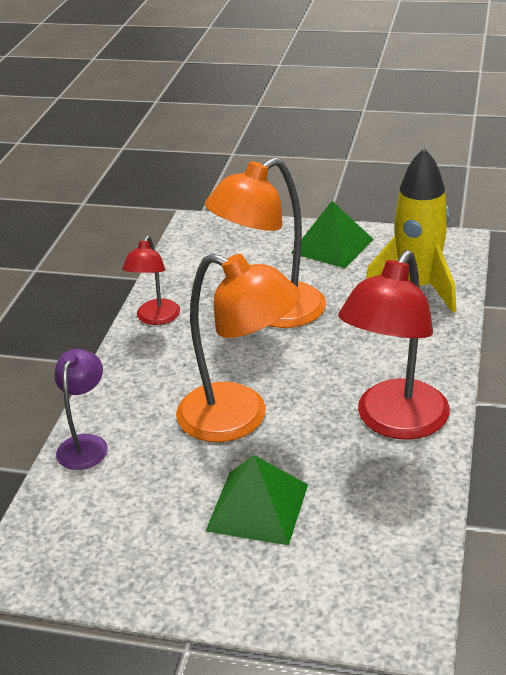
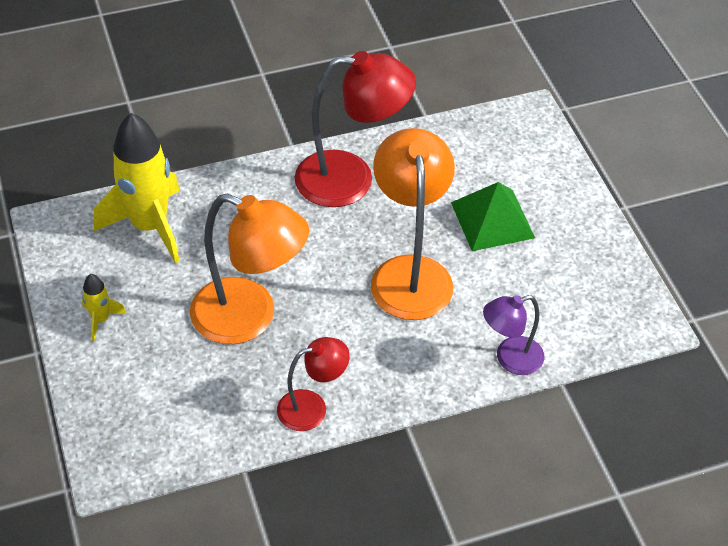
camera: 125 degrees left, 15 degrees up
green pyramid [291,201,374,268] -> yellow rocket [82,274,127,341]

